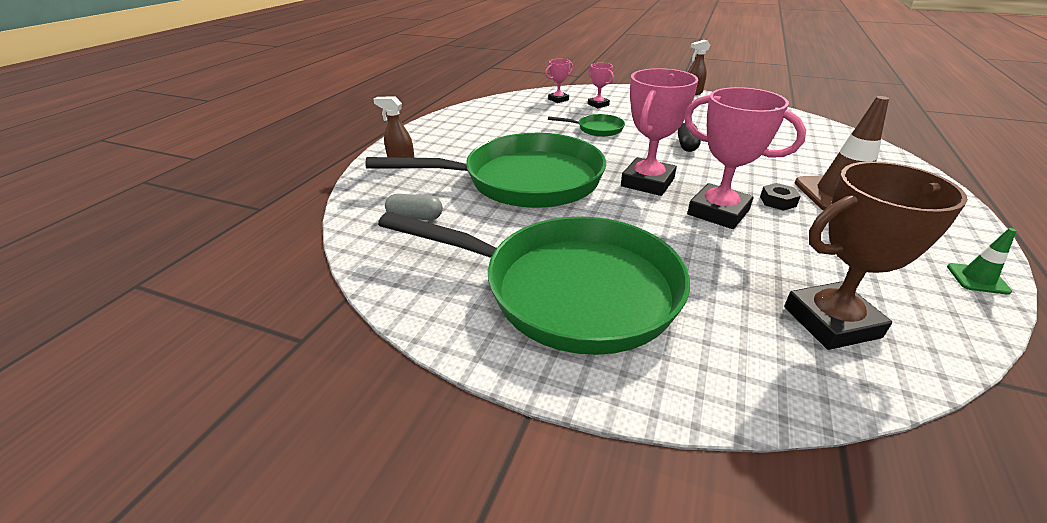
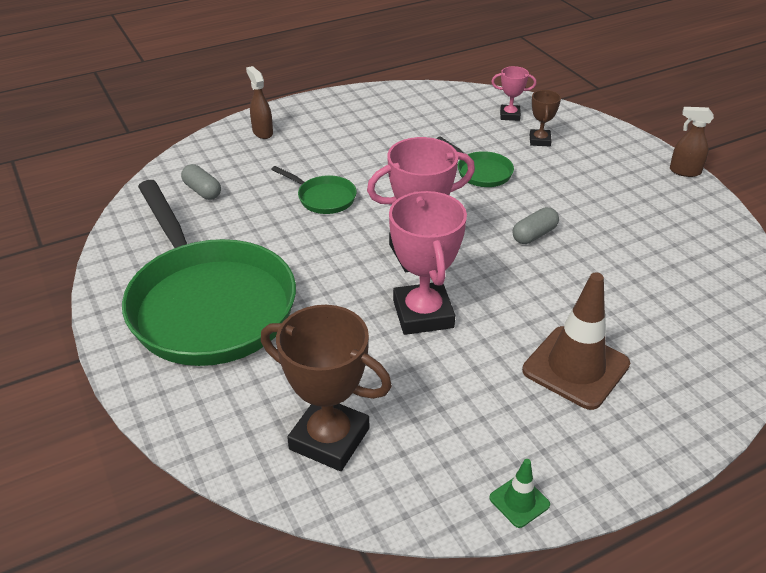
camera: 40 degrees right, 5 degrees up
green pan [365,133,606,208] -> green pan [271,166,357,214], size x0.41
pink trophy [588,63,614,108] -> brown trophy [530,90,561,147]
black capsule [678,123,701,152] -> grey capsule [513,207,559,244]
black nut [760,183,801,211] -> none

